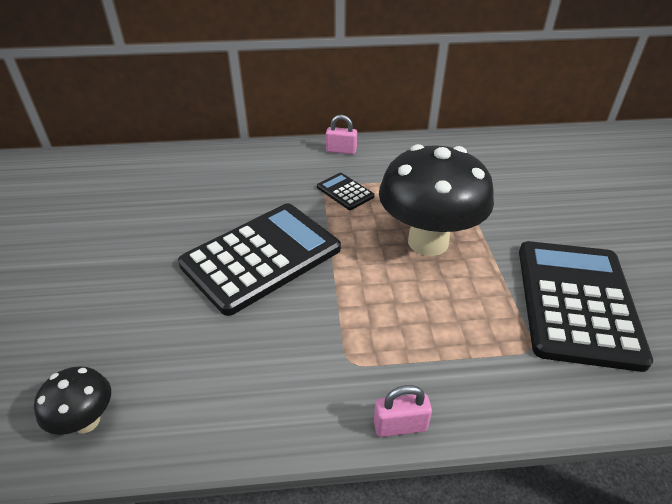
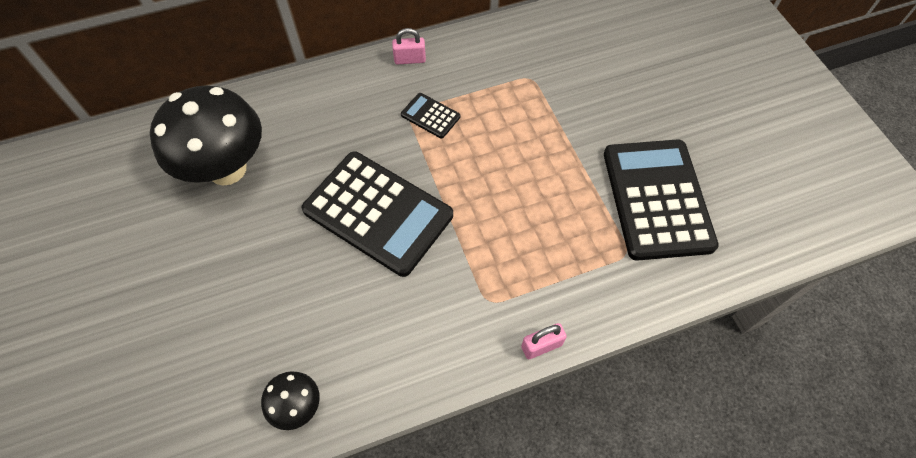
camera: 15 degrees left, 20 degrees up
black calculator [178,203,341,316] -> black calculator turned 90 degrees clockwise [302,151,453,277]
black mushroom [379,144,494,256] -> black mushroom moved to [150,86,262,186]

